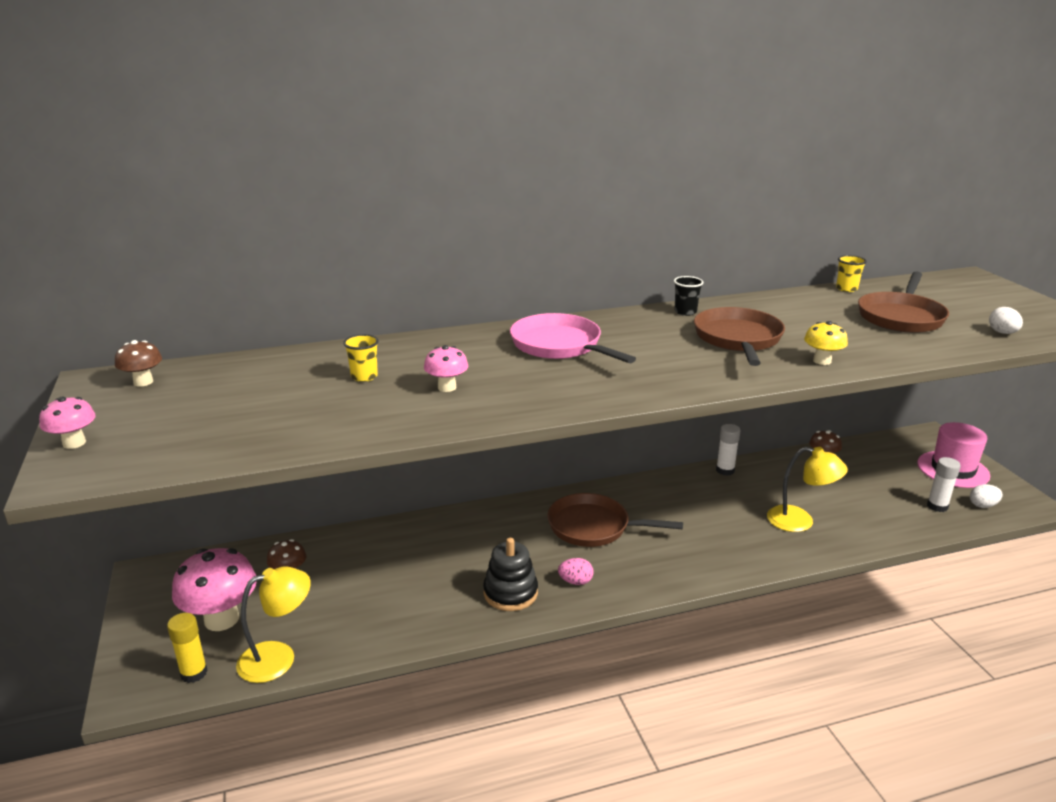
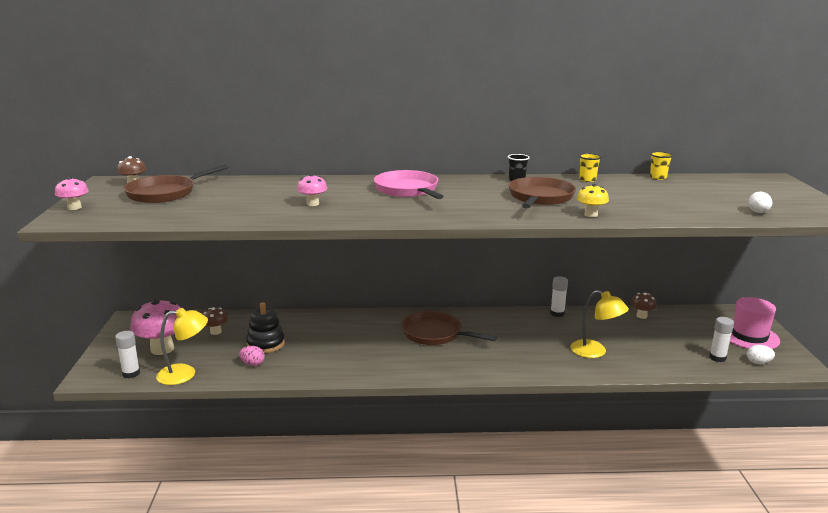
camera: 15 degrees right, 5 degrees down
yellow glue stick [167,613,208,683] -> white glue stick [115,331,140,379]
yellow cup [343,334,379,382] -> yellow cup moved to [579,153,601,182]
black stacking toy [483,538,538,611] -> black stacking toy moved to [246,302,285,353]
pink egg [558,558,593,585] -> pink egg moved to [239,346,265,366]
brown pan [858,271,949,333] -> brown pan moved to [123,164,228,203]

